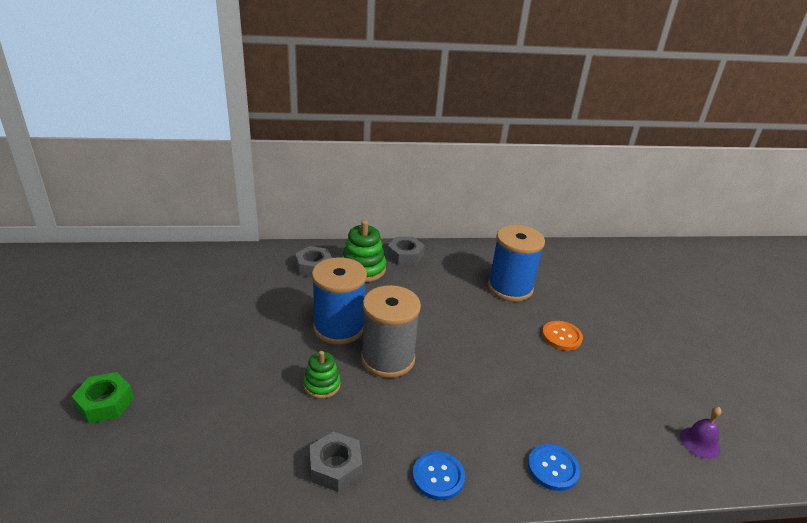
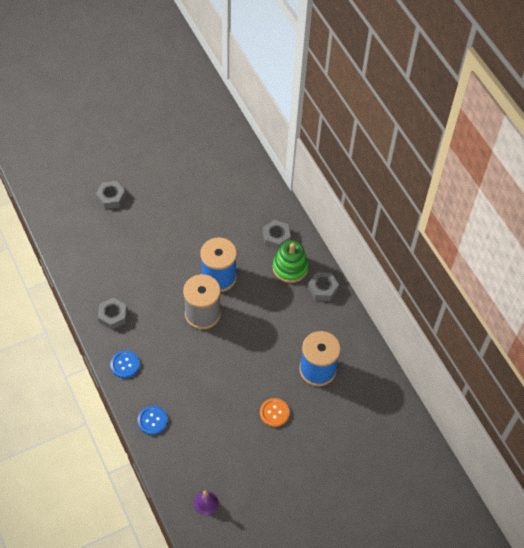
camera: 70 degrees right, 25 degrees up
green nut [72,372,134,424] -> grey nut [96,181,126,209]
green stacking toy [303,351,341,399] -> none

